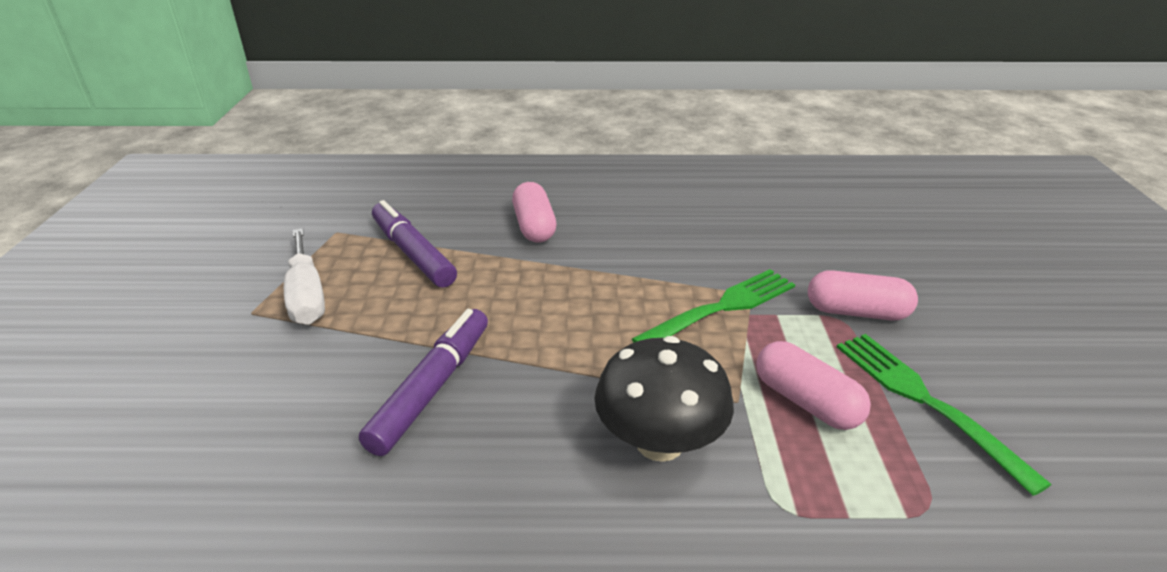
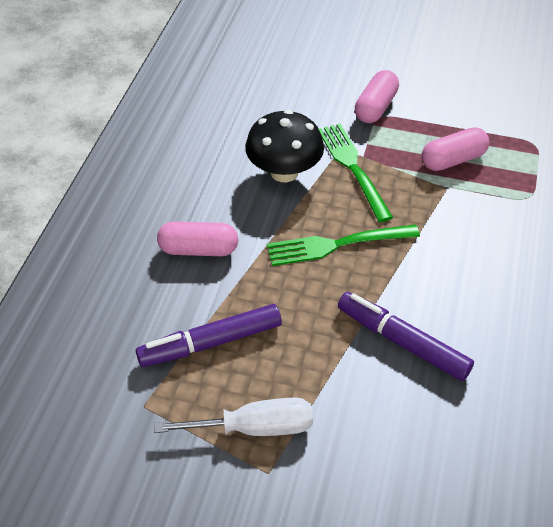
camera: 75 degrees left, 15 degrees up
black mushroom [594,336,734,462] -> black mushroom moved to [245,110,324,182]
green fork [837,334,1052,496] -> green fork moved to [267,224,420,266]

